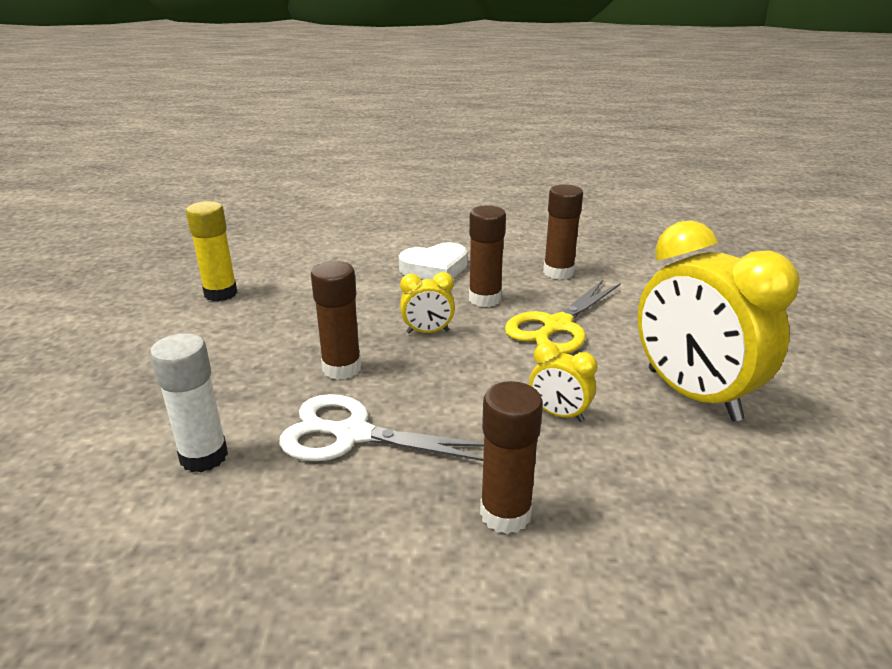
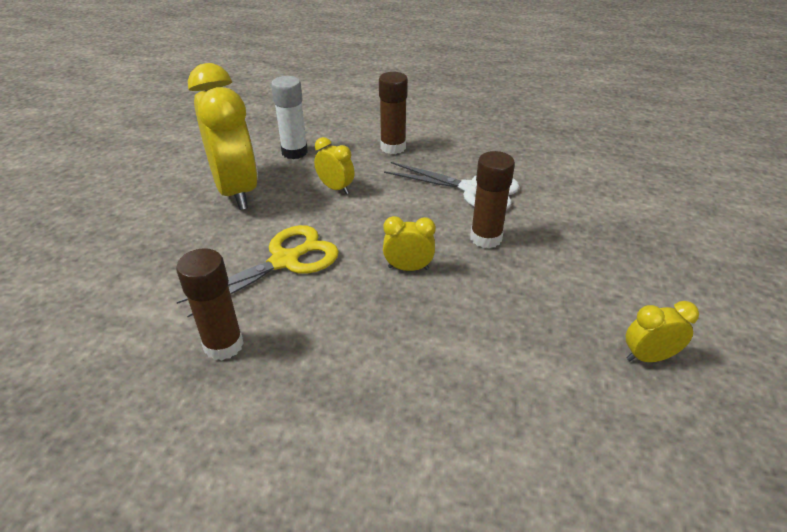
camera: 170 degrees left, 10 degrees up
white glue stick [150,333,228,472] -> white glue stick moved to [271,76,308,159]
yellow glue stick [186,201,238,302] -> yellow clock [626,301,699,362]
white heart [399,242,468,280] -> none
brown glue stick [469,205,506,307] -> none

